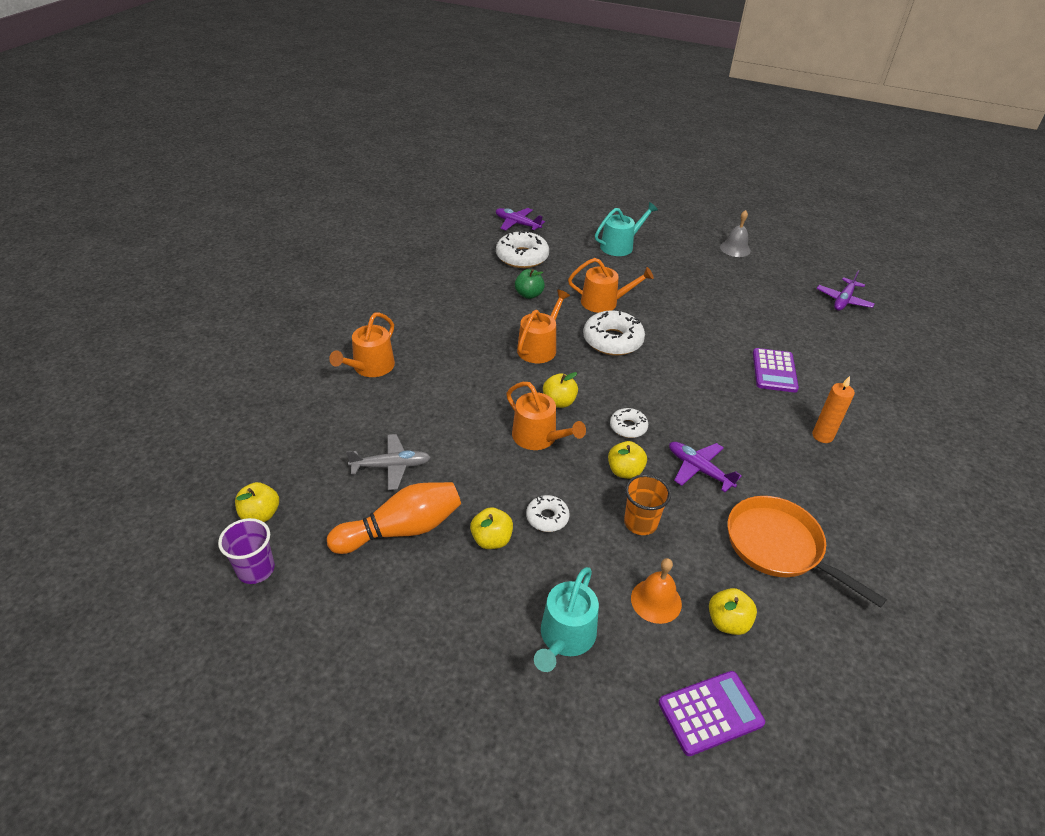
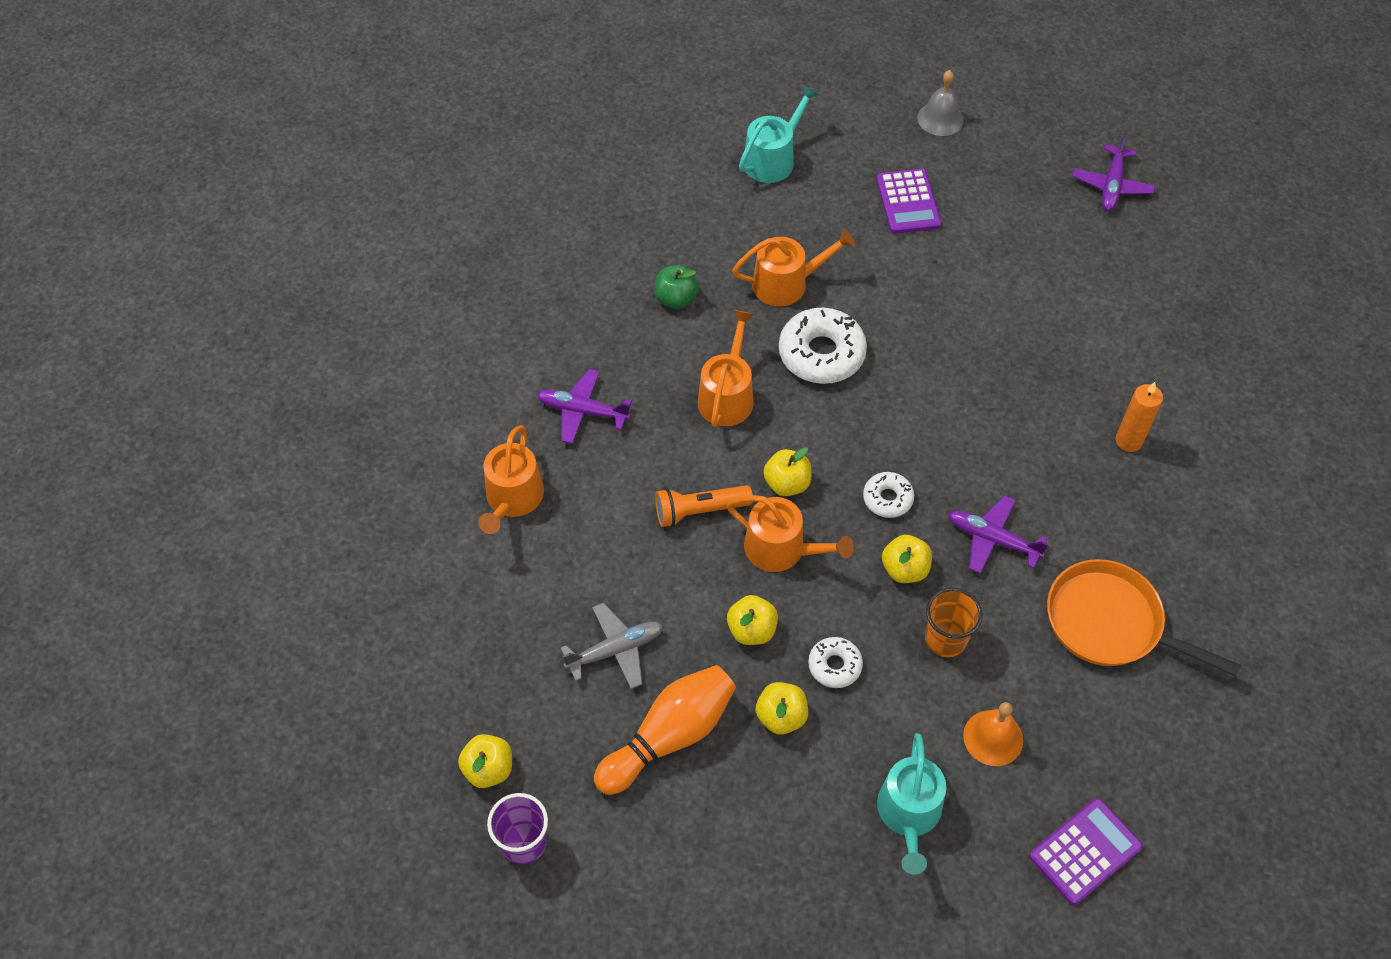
camera: 15 degrees left, 15 degrees up
purple plane [496,208,545,231] -> purple plane moved to [537,369,632,444]
white donut [496,230,549,268] -> none
yellow apple [709,588,757,635] -> yellow apple moved to [727,595,778,645]
purple calculator [753,348,799,392] -> purple calculator moved to [876,169,941,234]
none -> orange flashlight [655,485,753,527]

